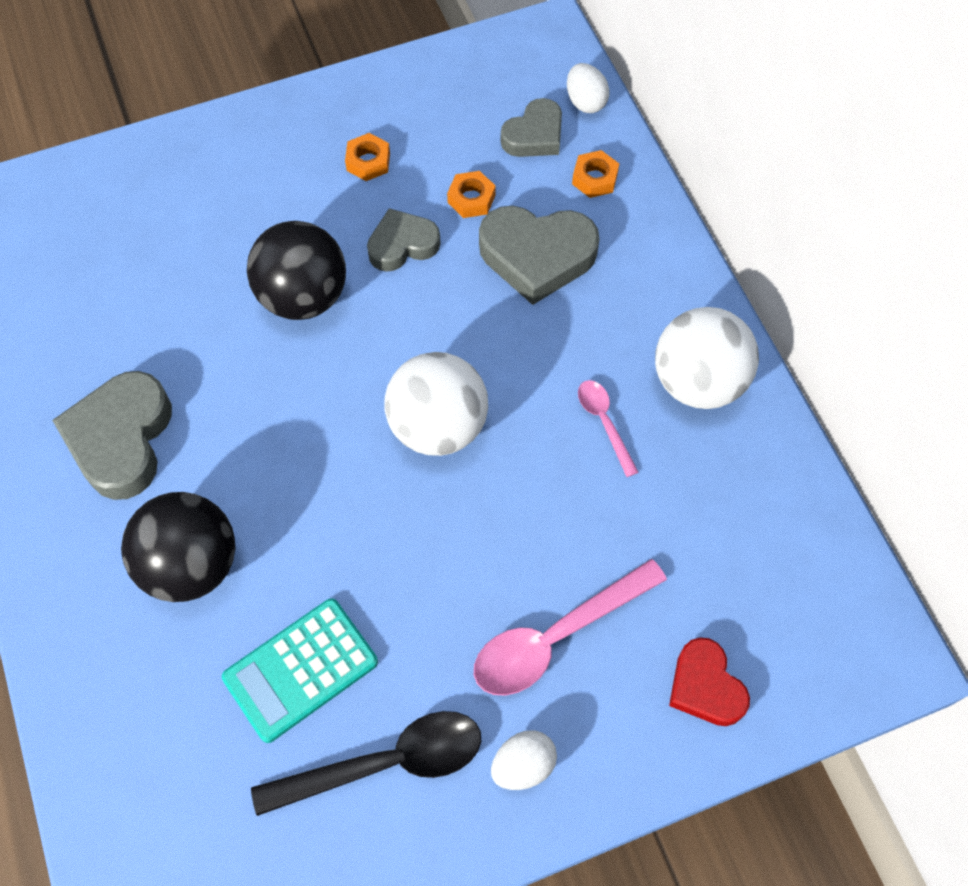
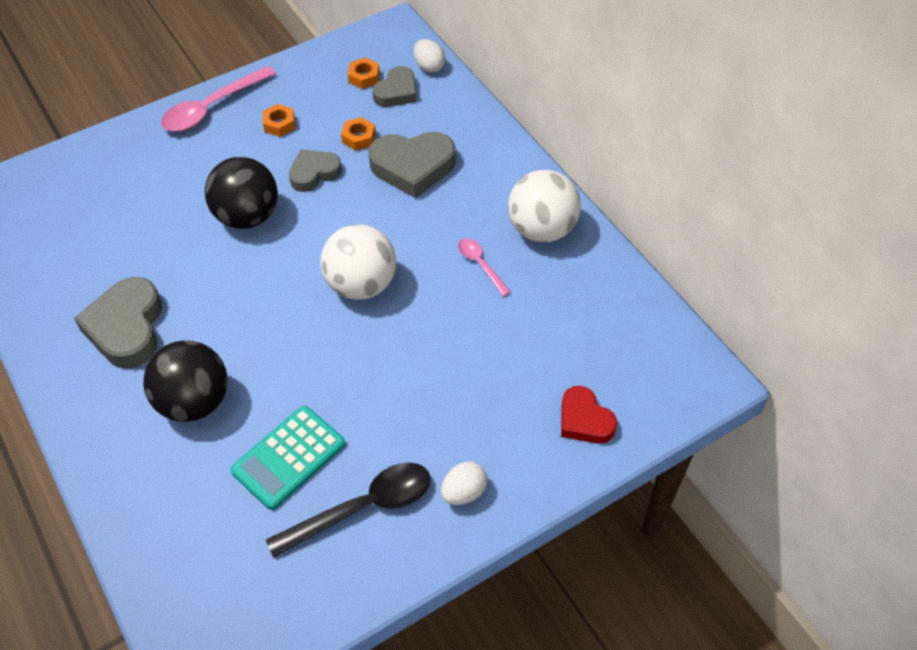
camera: 10 degrees left, 10 degrees down
pink spoon [474,559,667,696] -> pink spoon moved to [161,66,276,132]
orange nut [572,150,619,198] -> orange nut moved to [348,57,380,89]

